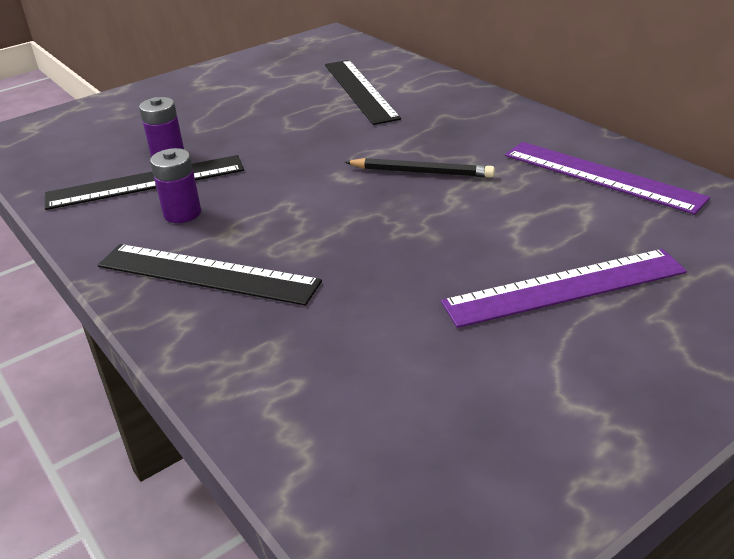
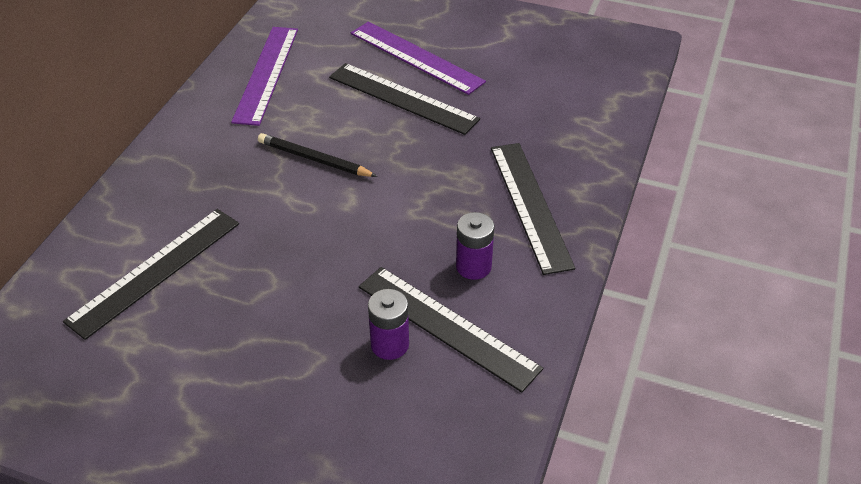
camera: 125 degrees left, 10 degrees up
black pencil [345,158,495,178] -> black pencil turned 45 degrees counterclockwise [258,133,378,177]
none -> black ruler [329,63,480,135]

